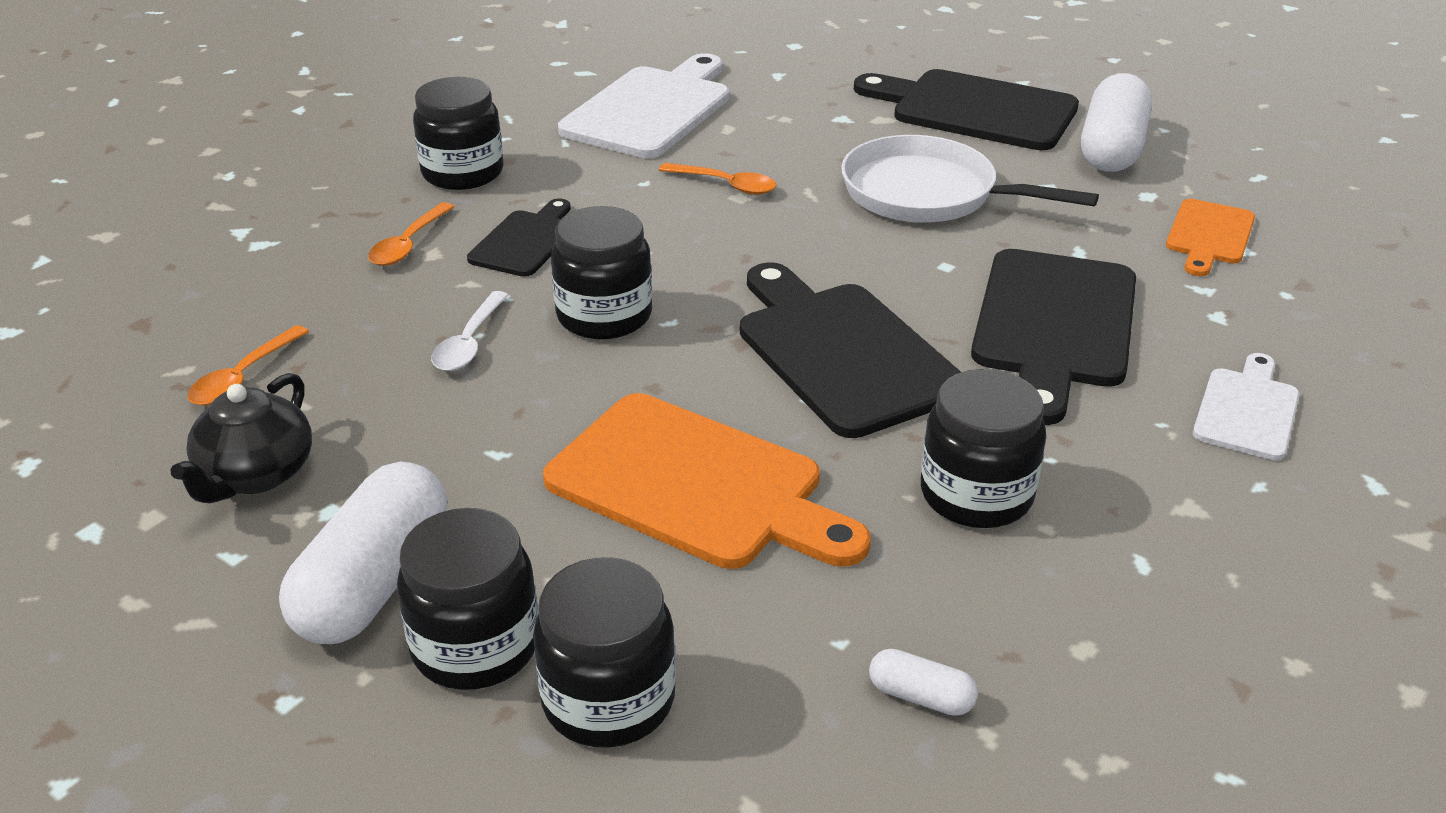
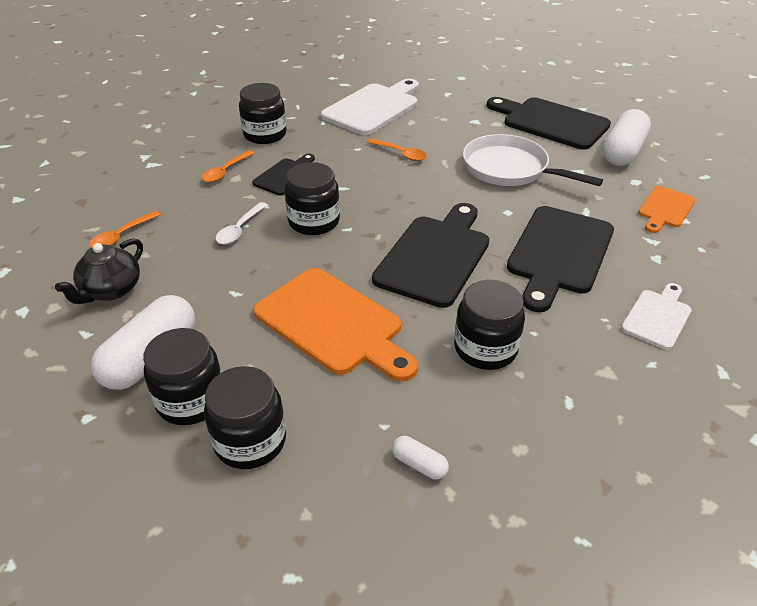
camera: 10 degrees right, 5 degrees up
black cutting board [740,262,961,438] -> black cutting board turned 45 degrees clockwise [372,203,489,308]

